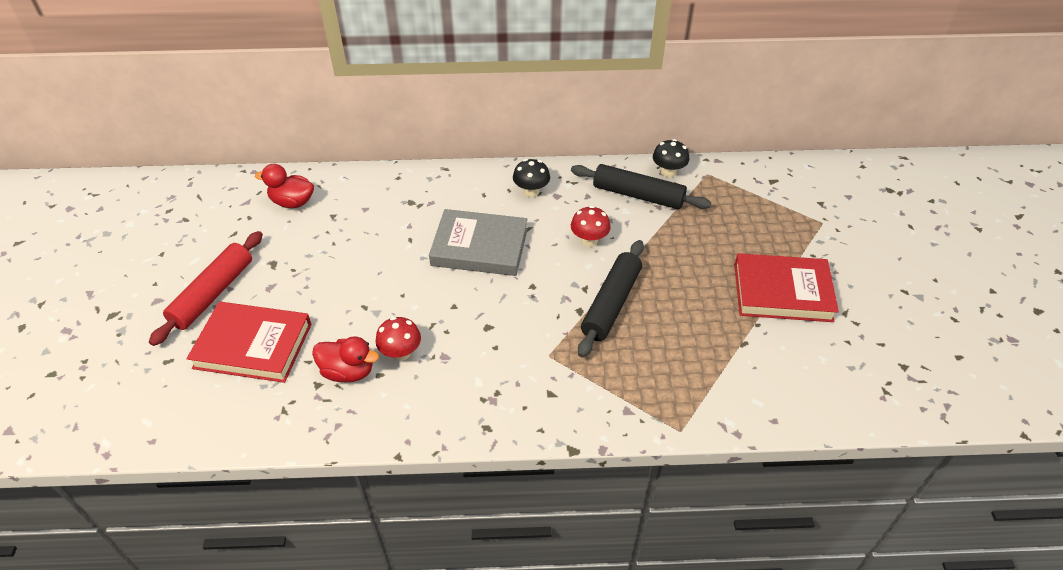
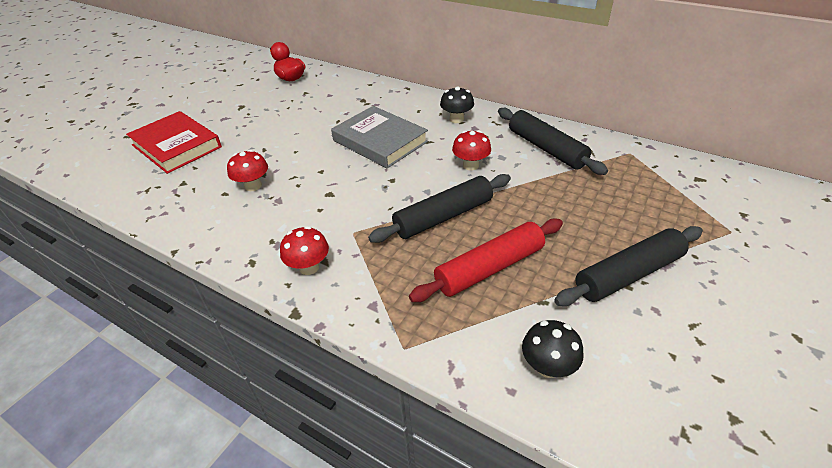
camera: 35 degrees right, 5 degrees down
red rolling pin [149,231,263,346] -> red rolling pin moved to [409,219,563,302]
red duck [312,336,379,382] -> none
black mushroom [653,139,689,177] -> black mushroom moved to [522,320,583,378]
red book [734,253,839,322] -> black rolling pin [554,226,703,306]
none -> red mushroom [280,226,329,275]

